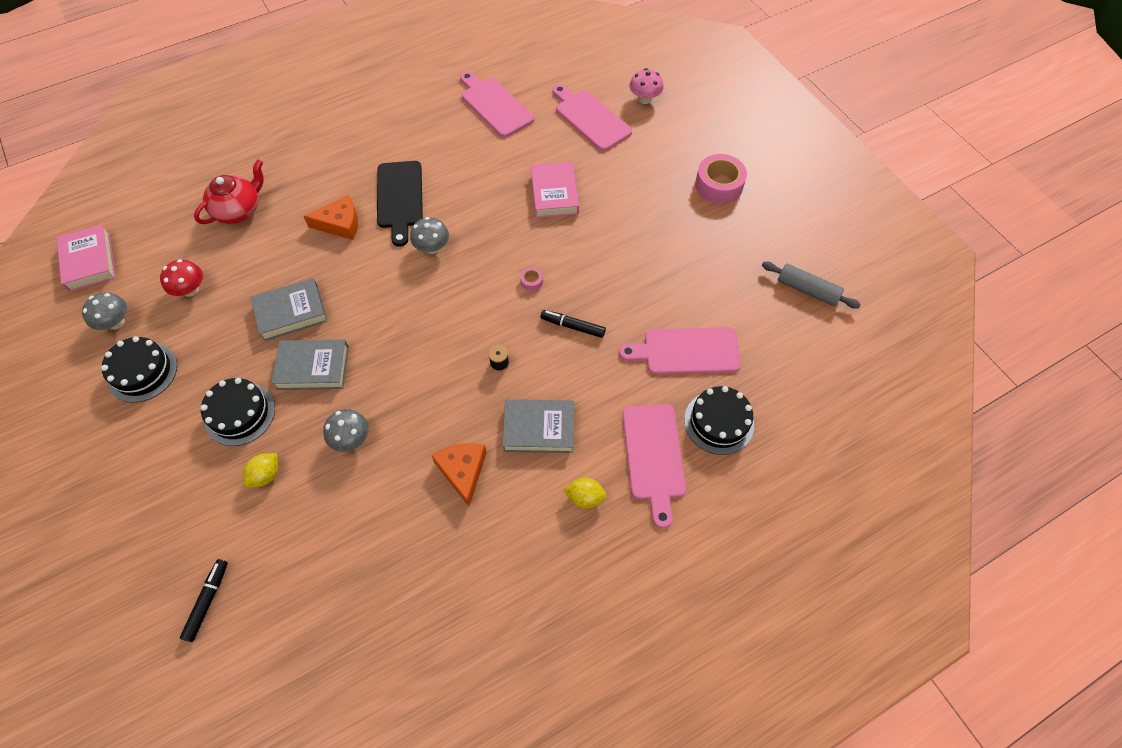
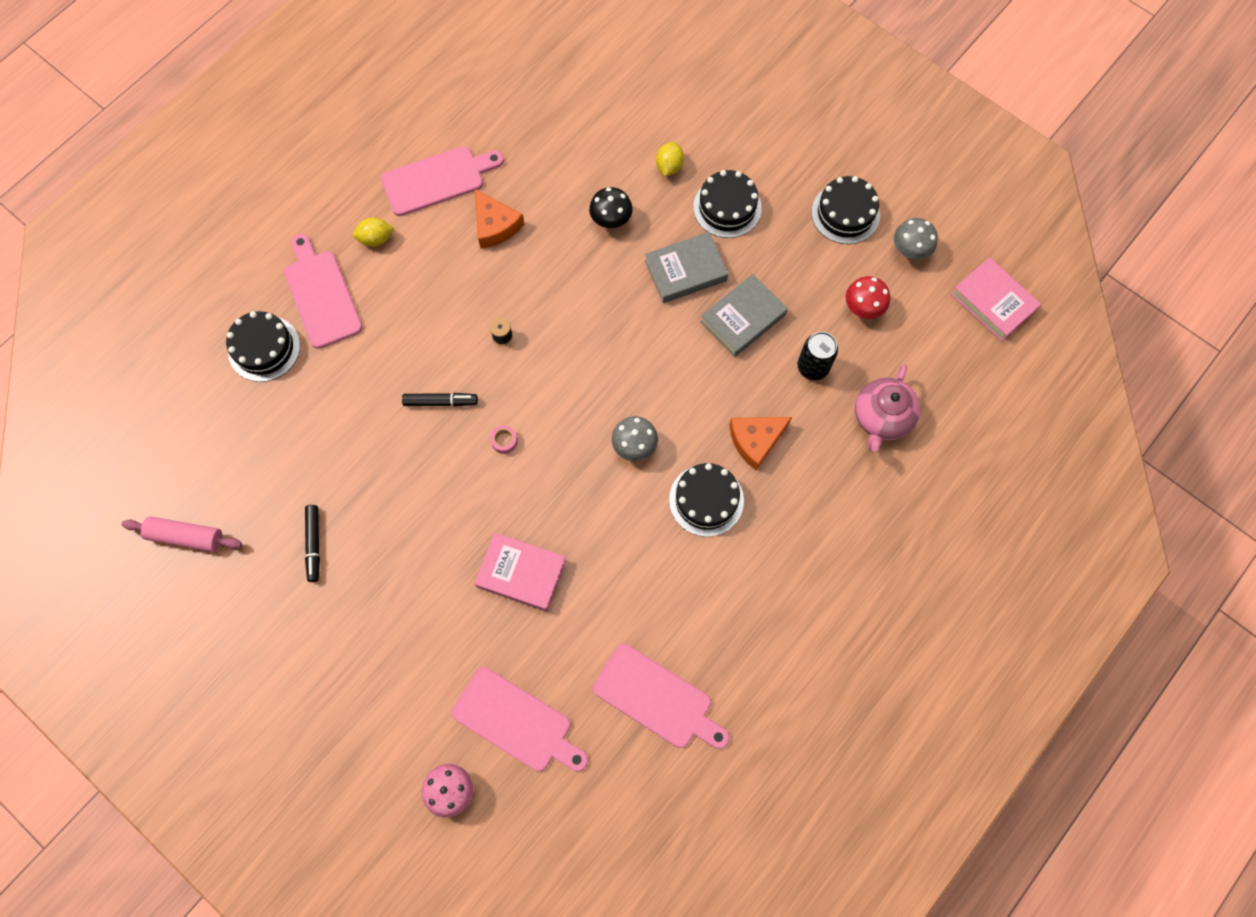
camera: 160 degrees right, 10 degrees up
black marker [180,559,228,642] -> black marker moved to [305,505,320,582]
red teapot [194,159,264,224] -> pink teapot [855,364,920,452]
grey mushroom [323,409,369,452] -> black mushroom [589,187,632,228]
black cutting board [377,161,423,247] -> black cake [669,463,744,537]
grey book [502,399,574,453] -> none
pink book [531,162,579,218] -> pink book turned 45 degrees counterclockwise [475,533,566,611]
pink cutting board [619,327,741,375] -> pink cutting board moved to [381,146,504,216]
pink tape [695,154,747,204] -> none
grey rolling pin [762,262,861,309] -> pink rolling pin [121,516,242,552]
none -> black can [797,332,838,380]

